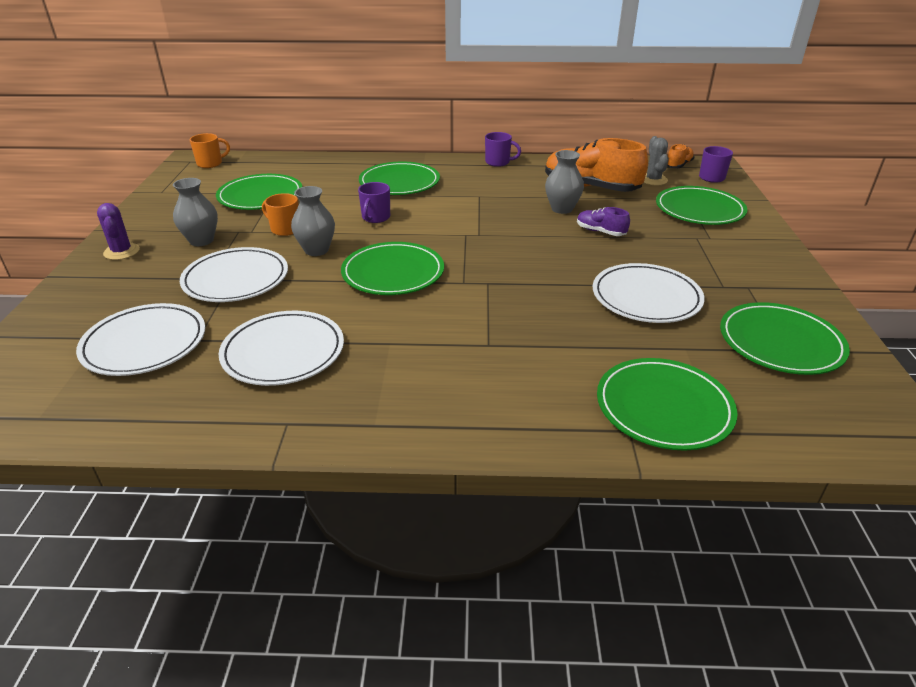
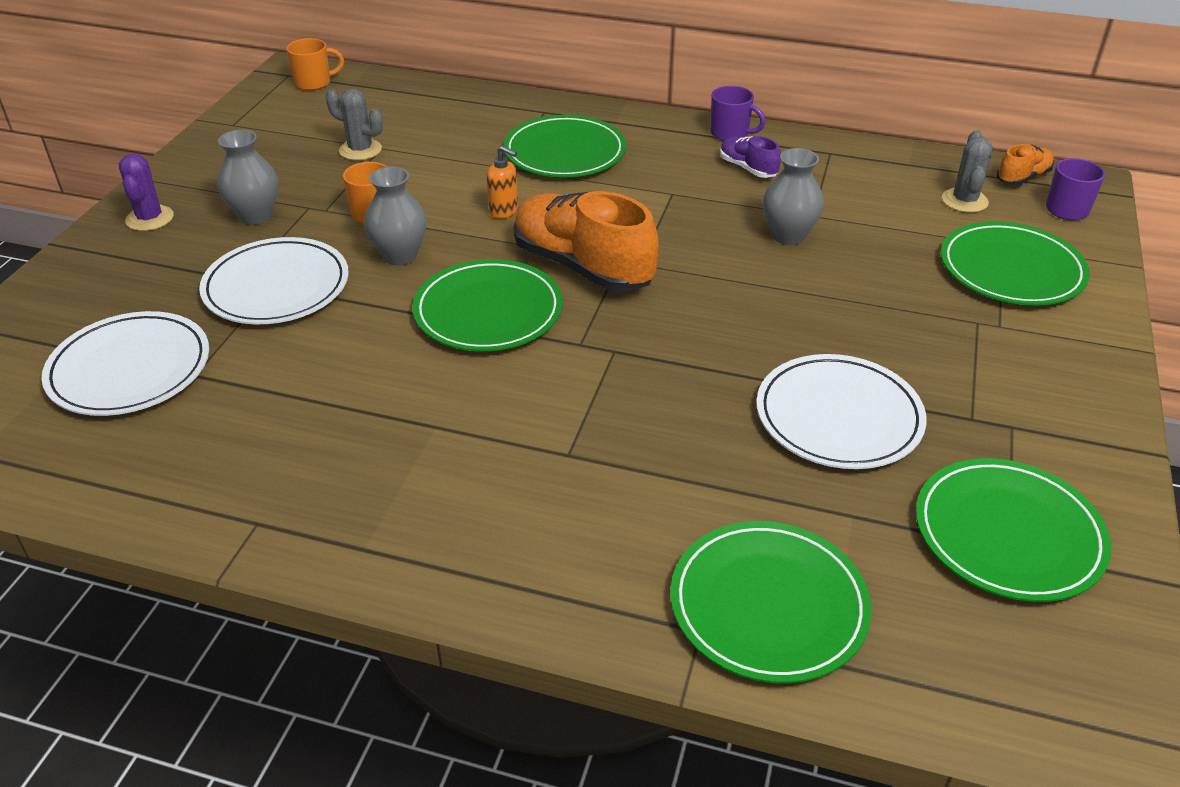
camera: 15 degrees right, 5 degrees up
green plate [216,174,302,210] -> grey cactus [326,88,383,160]
white plate [218,311,344,386] -> none
purple mug [358,182,390,223] -> orange soap dispenser [487,146,518,219]
orange shoe [545,138,648,192] -> orange shoe moved to [514,191,659,292]
purple shoe [577,207,630,236] -> purple shoe moved to [720,136,781,178]

